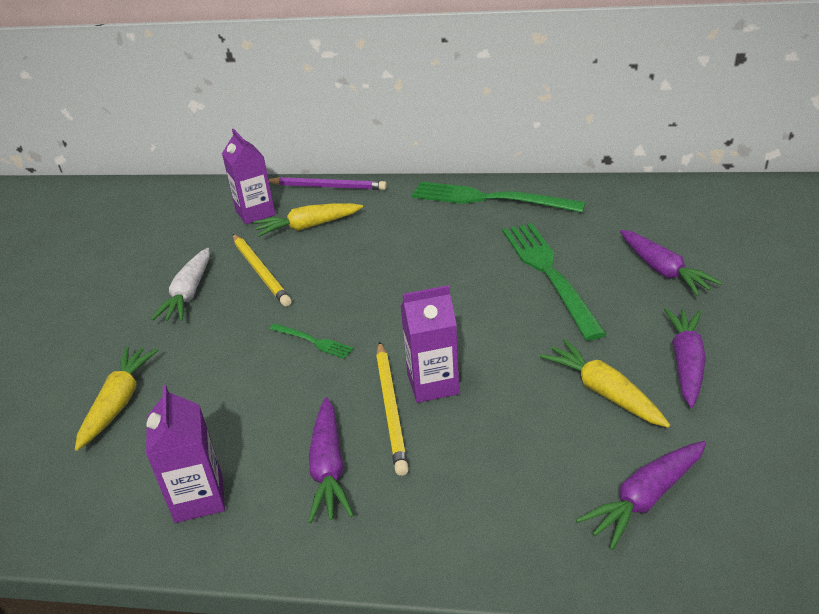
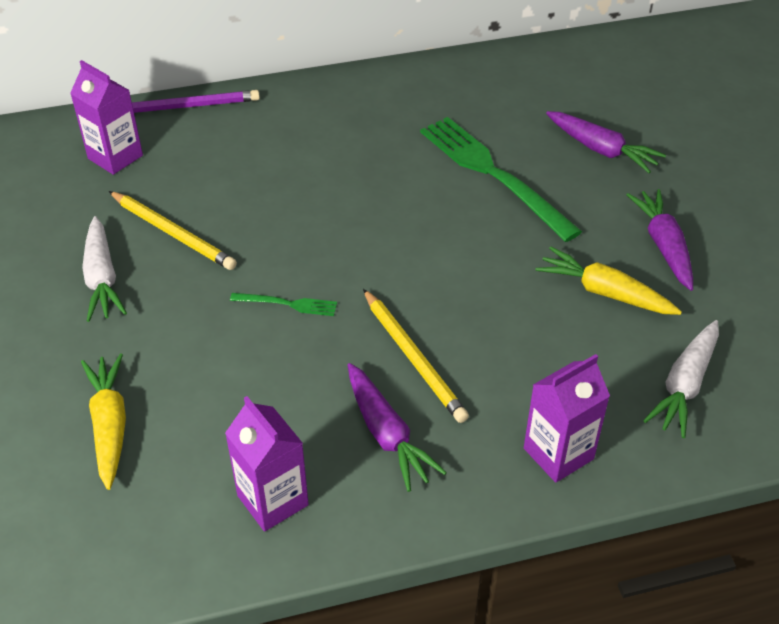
camera: 25 degrees left, 10 degrees up
yellow carrot [254,203,363,237] -> none
purple carton [400,285,459,403] -> purple carton moved to [524,354,610,483]
green fork [411,181,586,213] -> none
purple carrot [576,441,706,550] -> white carrot [643,320,719,438]

